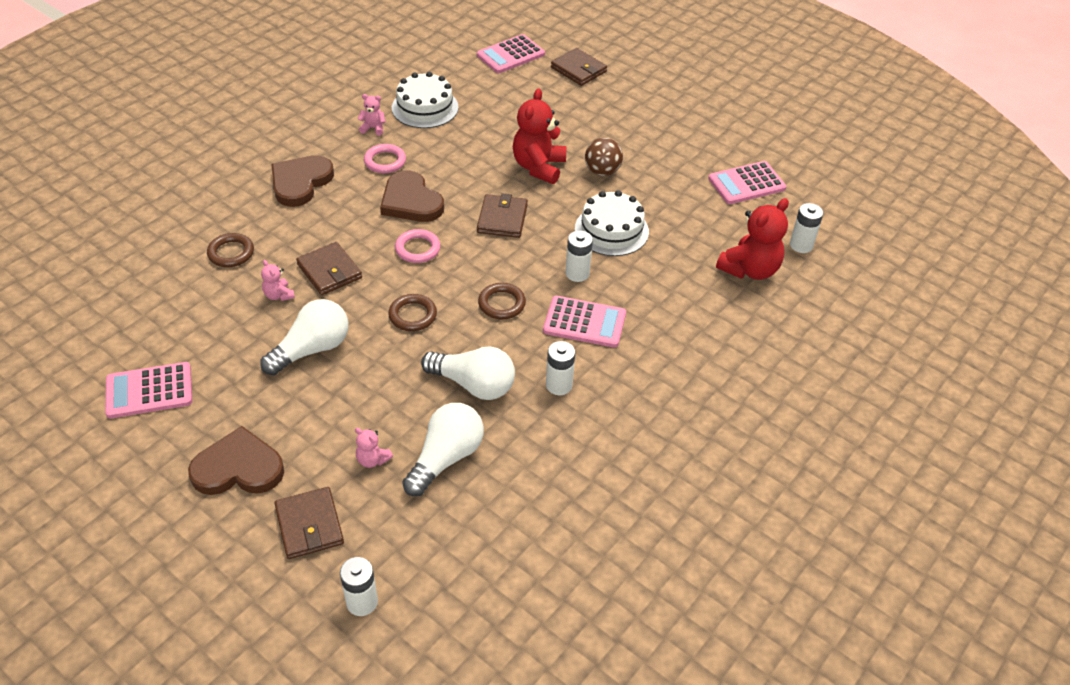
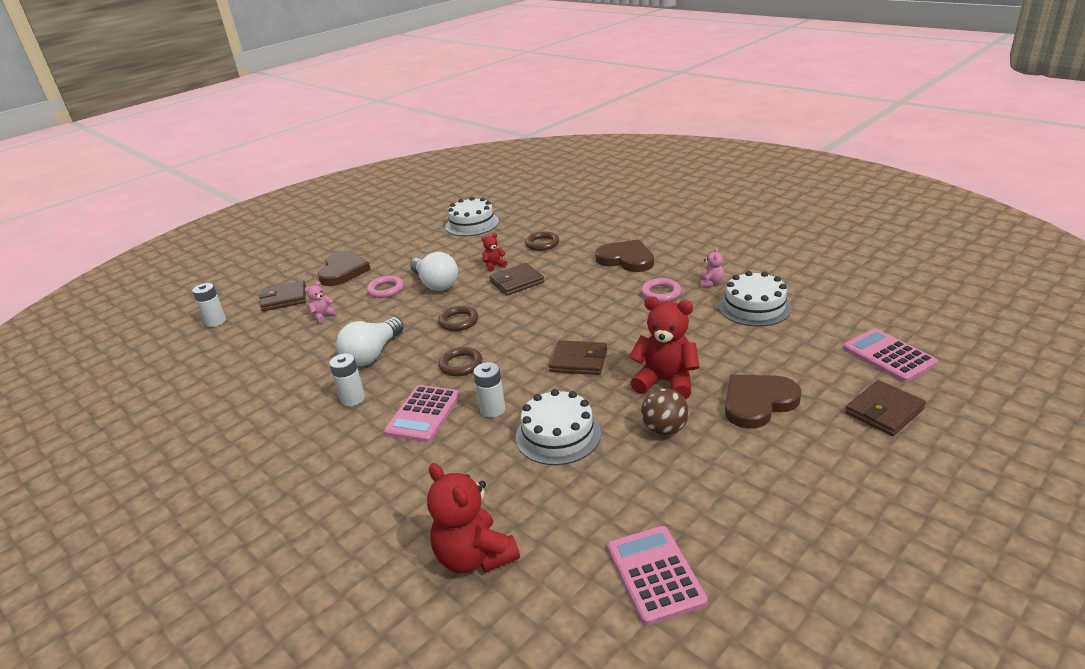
camera: 100 degrees right, 15 degrees down
pink calculator [105,362,192,418] -> none
pink teddy bear [261,260,295,301] -> red teddy bear [481,233,507,272]
brown heart [380,170,444,222] -> brown heart moved to [725,375,802,429]
pink ring [395,229,441,263] -> pink ring moved to [367,276,404,298]
white light bulb [402,403,484,496] -> none
white battery [790,203,824,253] -> none
none -> white cake [445,197,499,236]

